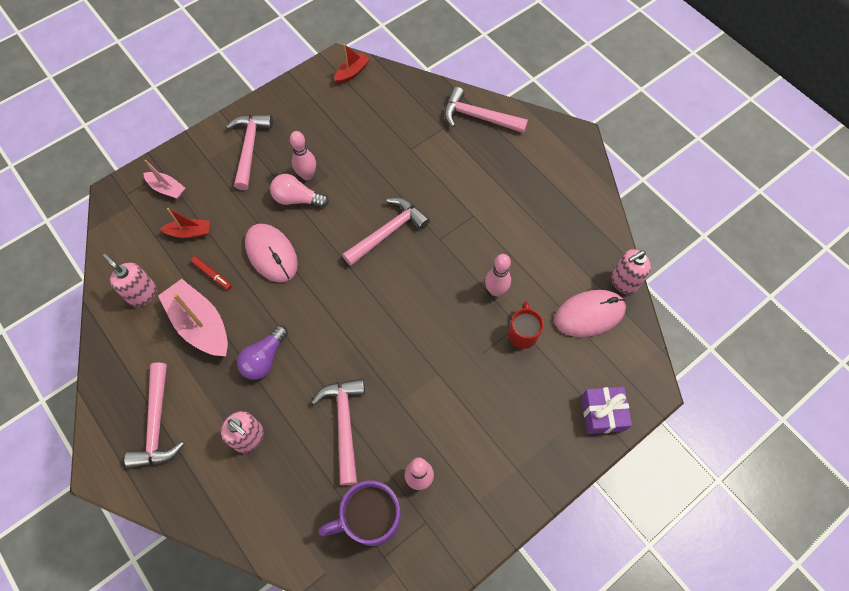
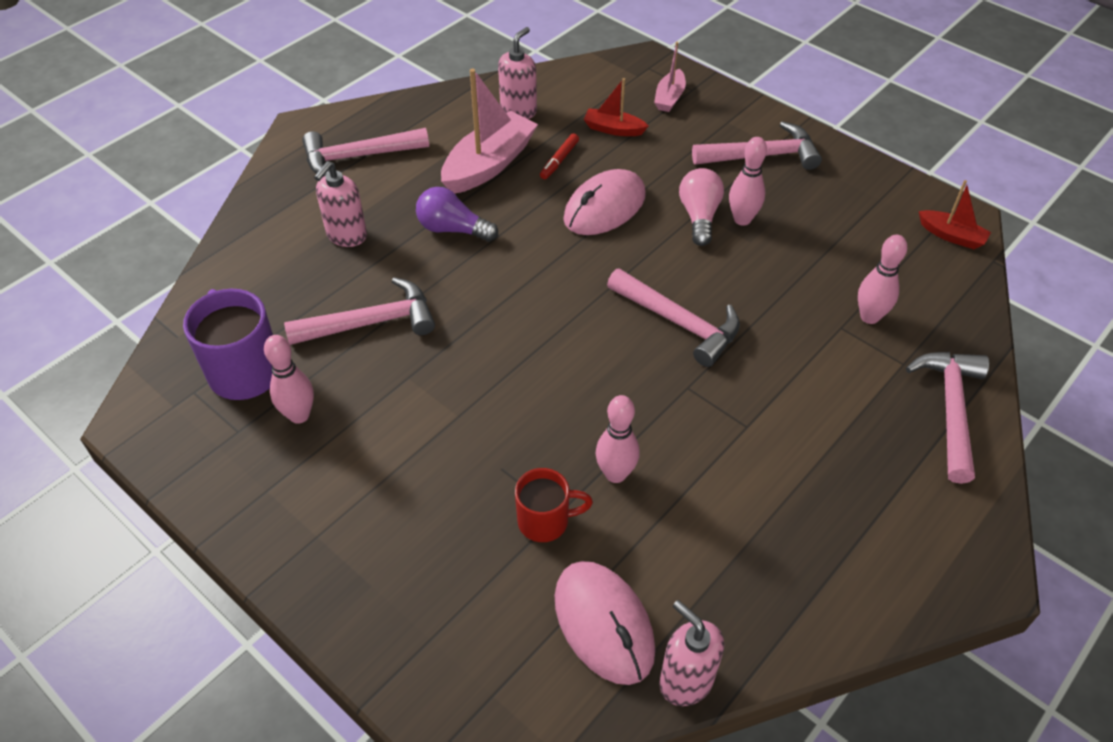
camera: 80 degrees right, 15 degrees down
red boat [160,208,210,238] -> red boat turned 120 degrees clockwise [583,78,648,136]
purple gift [581,387,632,434] -> none
none -> pink bowling pin [858,235,907,324]

